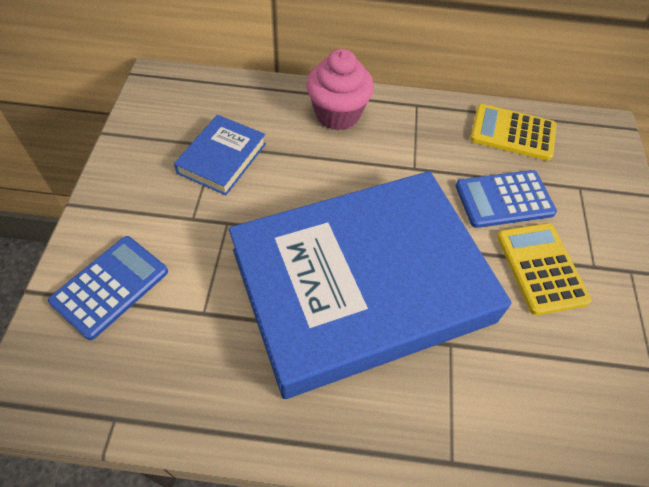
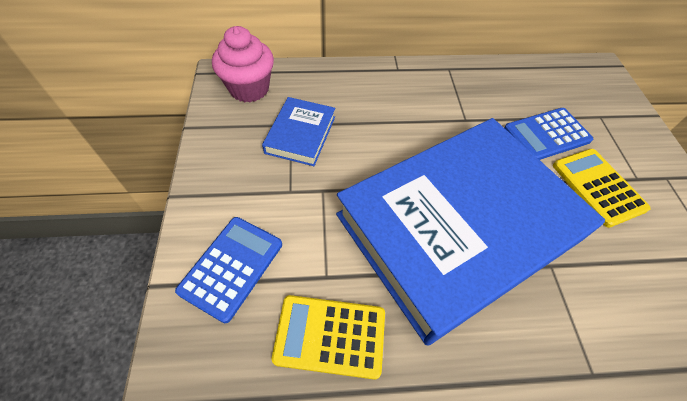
camera: 10 degrees left, 0 degrees up
pink cupcake [306,49,374,131] -> pink cupcake moved to [212,26,274,102]
yellow calculator [470,104,557,161] -> yellow calculator moved to [272,295,385,379]

